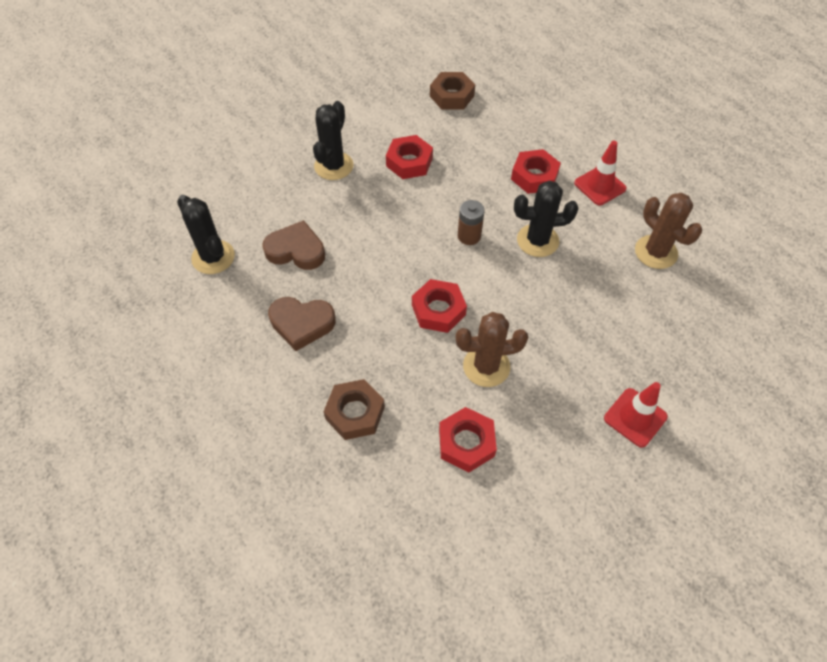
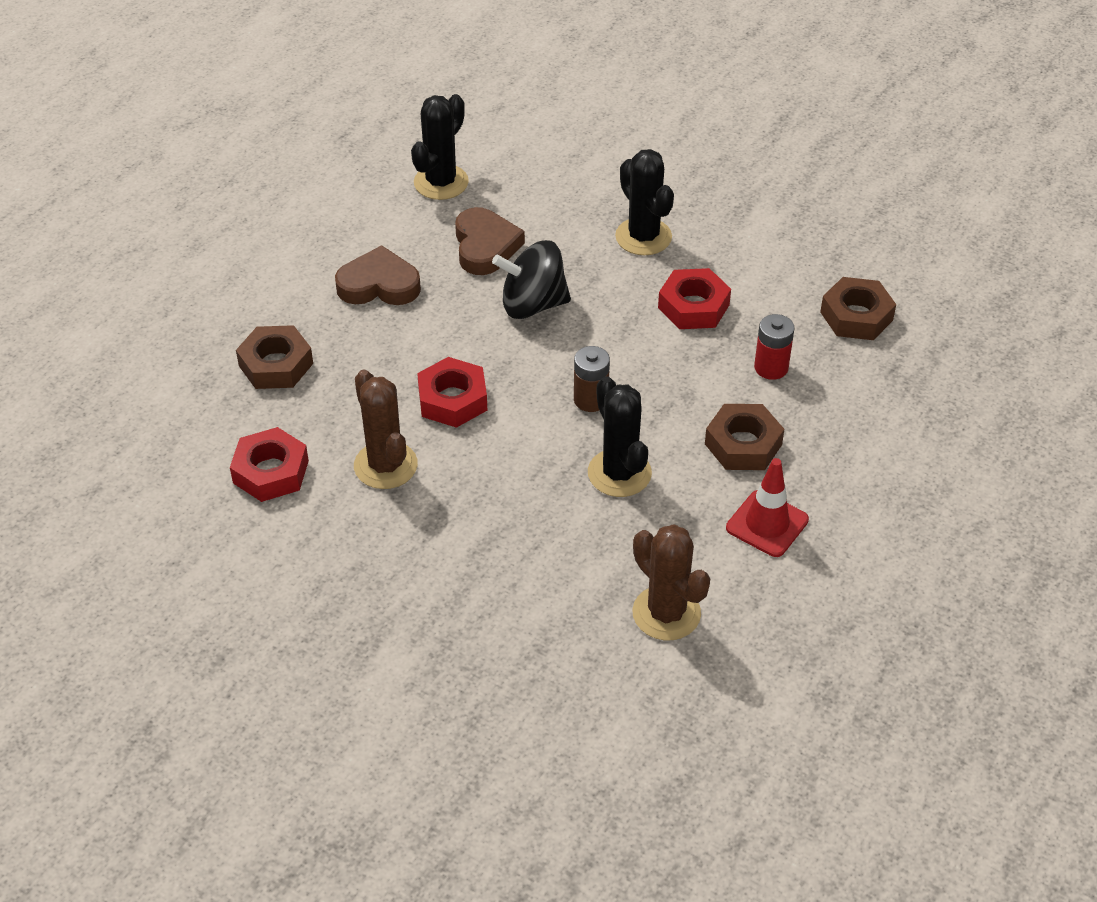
camera: 70 degrees right, 10 degrees down
brown heart [268,297,336,351] -> brown heart turned 105 degrees clockwise [335,245,421,305]
black cactus [313,101,353,180] -> black cactus turned 60 degrees clockwise [615,149,674,255]
red nut [511,149,561,194] -> brown nut [705,404,784,470]
red traffic cone [604,382,668,448] -> none
brown cactus [635,193,702,269] -> brown cactus turned 75 degrees counterclockwise [632,524,710,640]
none -> black spinning top [492,240,571,319]
none -> red battery [754,314,795,380]

